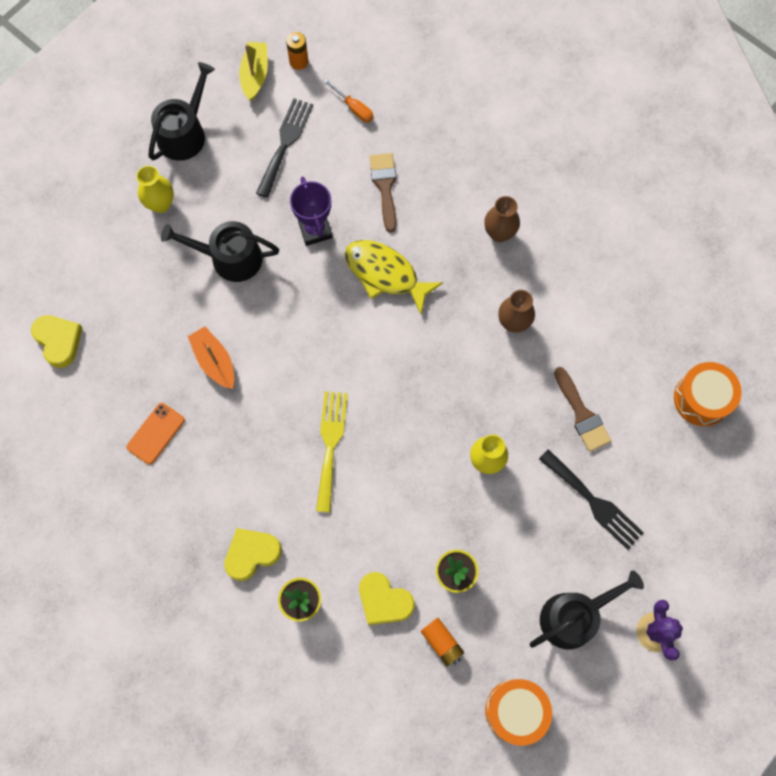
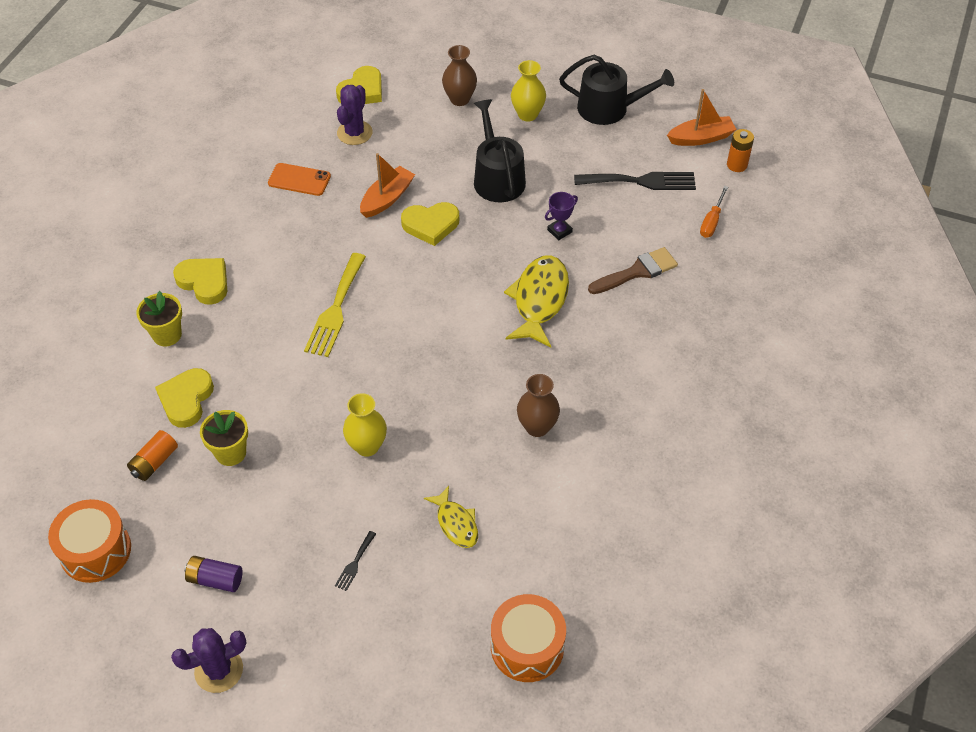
camera: 70 degrees right, 20 degrees down
yellow boat [239,42,268,101] -> orange boat [667,89,737,146]
purple trophy [290,177,333,246] -> purple trophy [545,192,578,240], size x0.60
yellow fork [316,391,348,512] -> yellow fork turned 120 degrees clockwise [304,253,366,357]
brown vase [484,196,520,242] -> brown vase moved to [442,45,477,106]
black watering can [530,570,644,650] -> purple battery [184,556,243,592]
black fork [539,449,644,550] -> black fork [335,531,376,591], size x0.45
brown brush [554,367,611,452] -> yellow fish [424,486,478,548]
none -> purple cactus [337,85,372,145]
none -> yellow heart [401,202,459,246]

